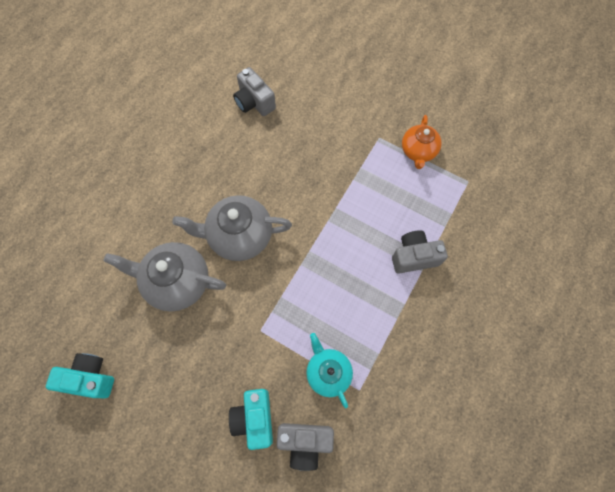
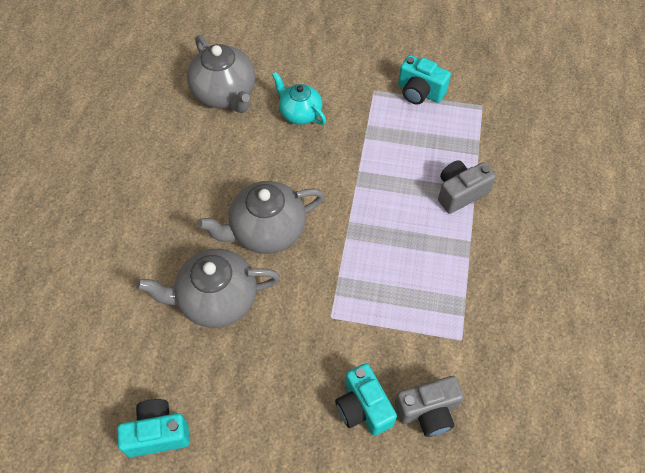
camera: 20 degrees left, 10 degrees down
grey camera [233,67,276,116] -> grey teapot [187,35,256,113]
turquoise teapot [306,333,353,408] -> turquoise teapot moved to [272,72,326,125]
orange teapot [402,115,442,169] -> turquoise camera [398,55,451,104]

